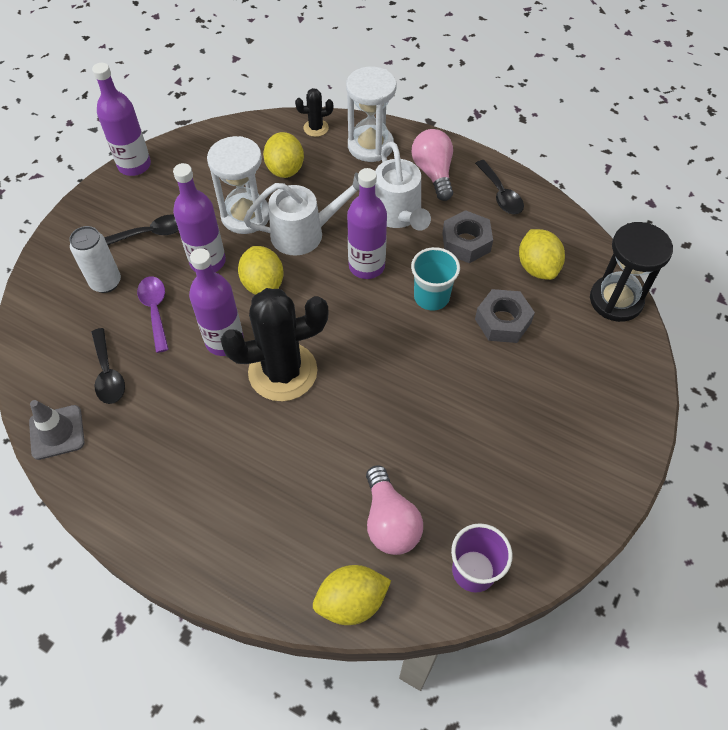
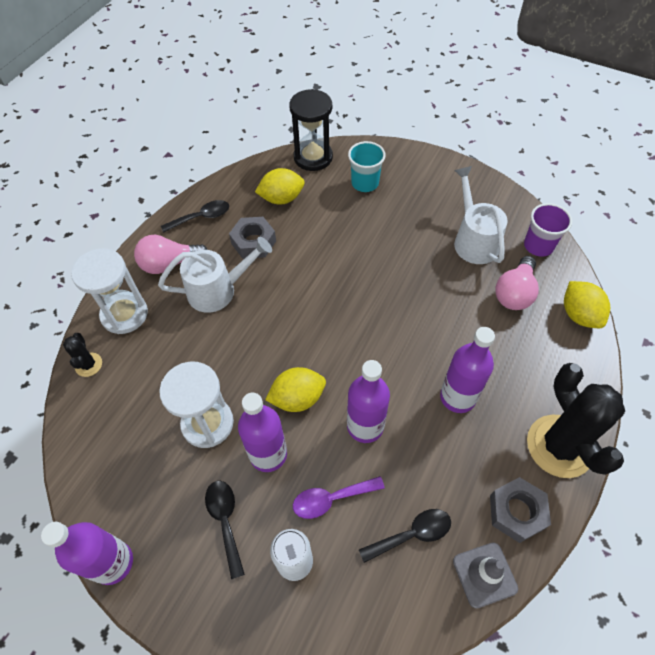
camera: 90 degrees left, 0 degrees up
black cactus [220,288,329,401] -> black cactus moved to [527,363,625,478]
white watering can [244,173,360,256] -> white watering can moved to [454,166,508,264]
yellow lemon [263,132,304,178] -> none
purple bottle [347,168,387,279] -> purple bottle moved to [440,327,495,413]
pink light bulb [366,465,423,555] -> pink light bulb turned 135 degrees clockwise [495,256,539,310]
turquoise cup [411,247,460,310] -> turquoise cup moved to [348,141,386,192]
grey nut [475,289,535,343] -> grey nut moved to [490,477,551,543]

